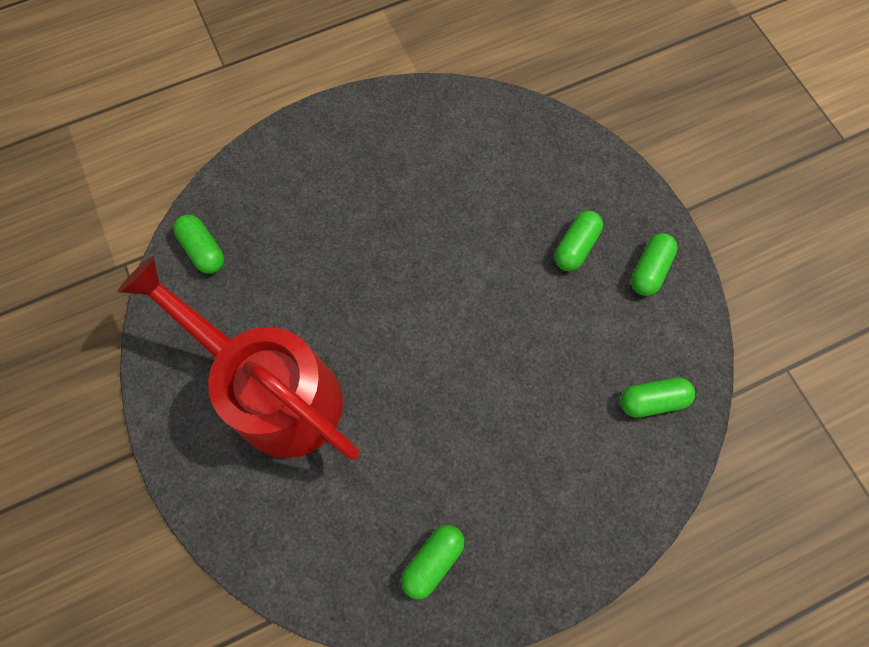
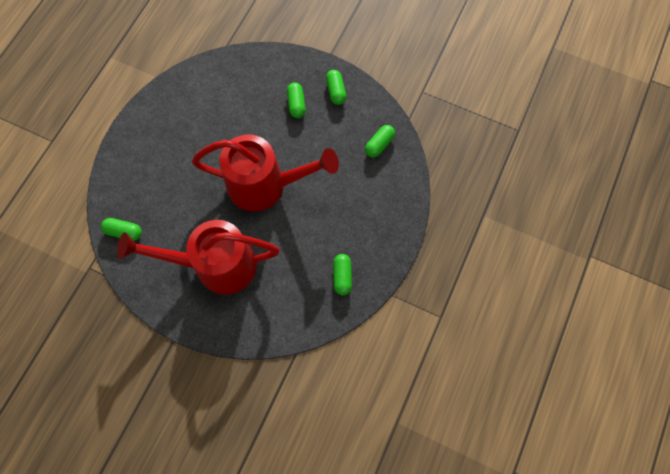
camera: 40 degrees left, 0 degrees up
none -> red watering can [192,135,339,212]

